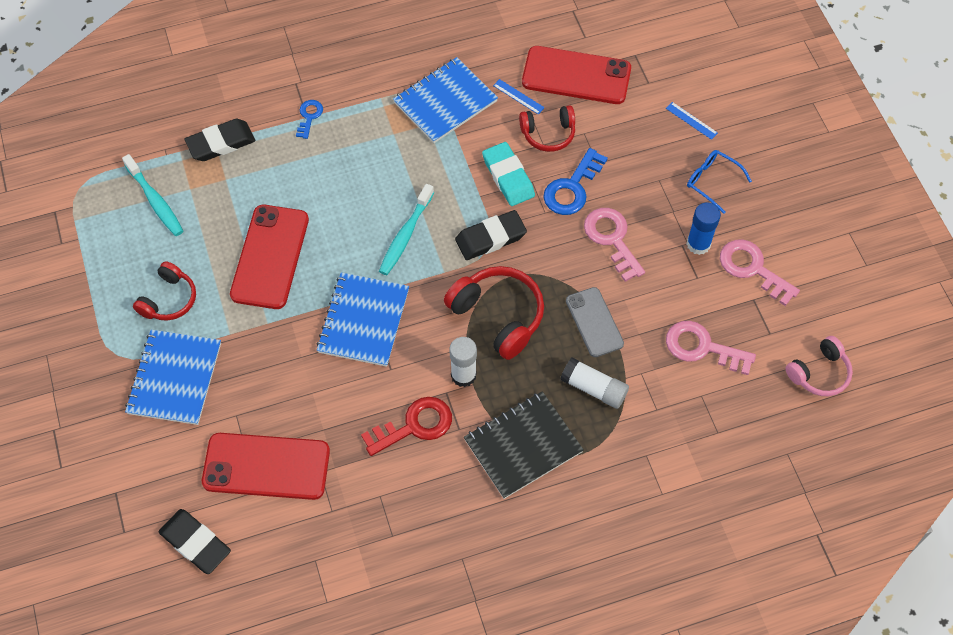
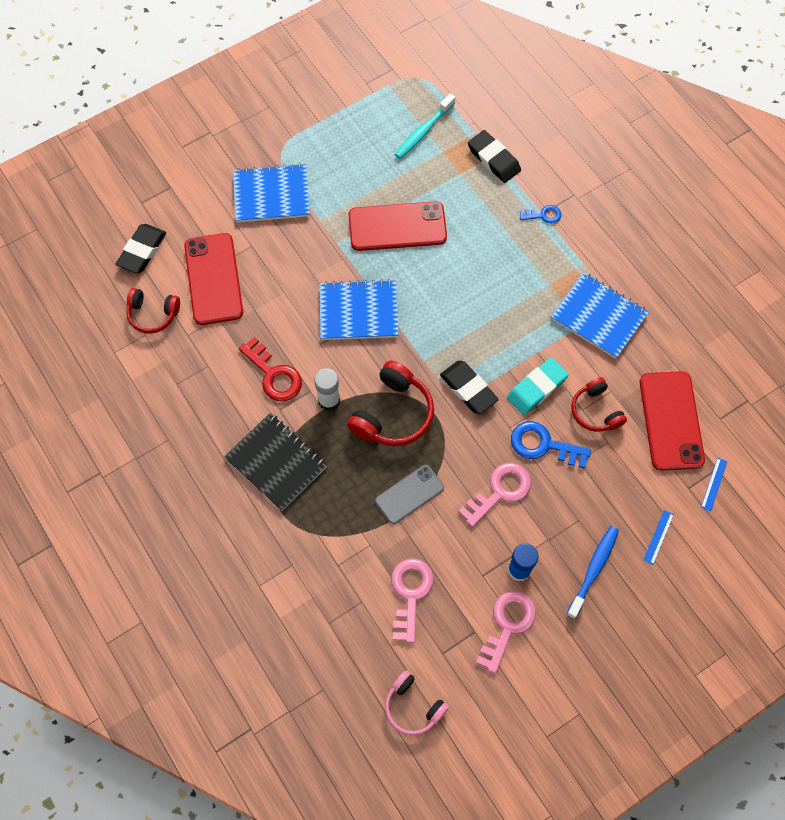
camera: 75 degrees right, 5 degrees up
red headphones [133,261,196,321] -> red headphones moved to [126,288,180,334]
turquoise toothbrush [379,184,434,275] -> none
blue ruler [493,79,545,114] -> blue ruler moved to [701,458,728,511]
white glue stick [560,357,629,409] -> none
blue glasses [687,150,752,214] -> blue toothbrush [566,526,619,619]

